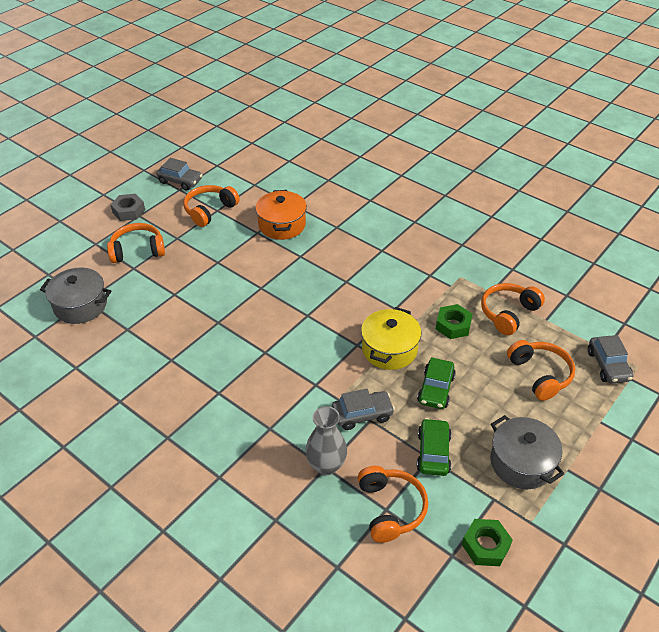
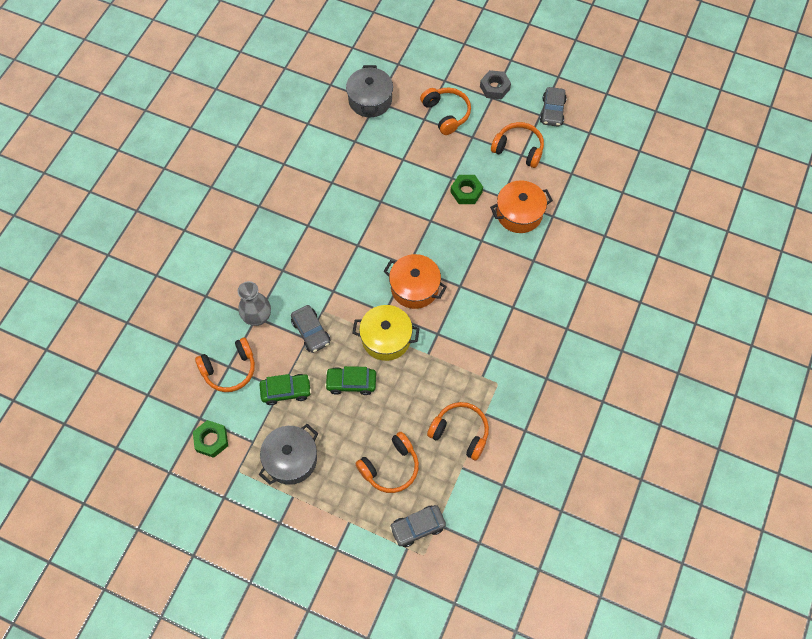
camera: 75 degrees right, 20 degrees up
green nut [436,304,473,339] -> green nut moved to [450,175,483,204]
none -> orange pot [383,254,447,309]

